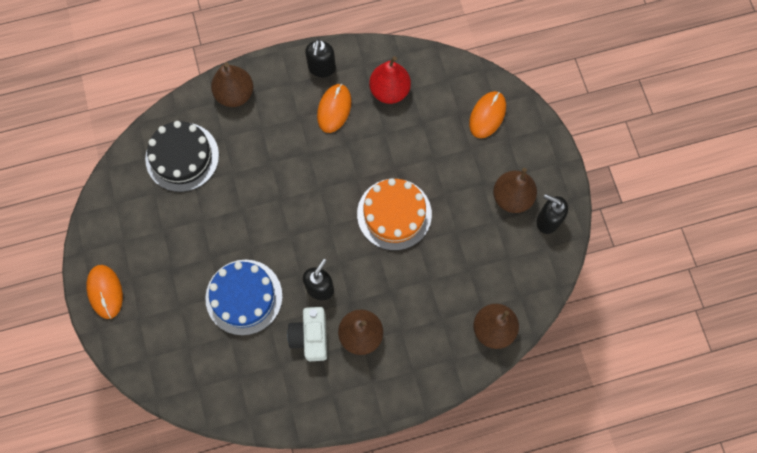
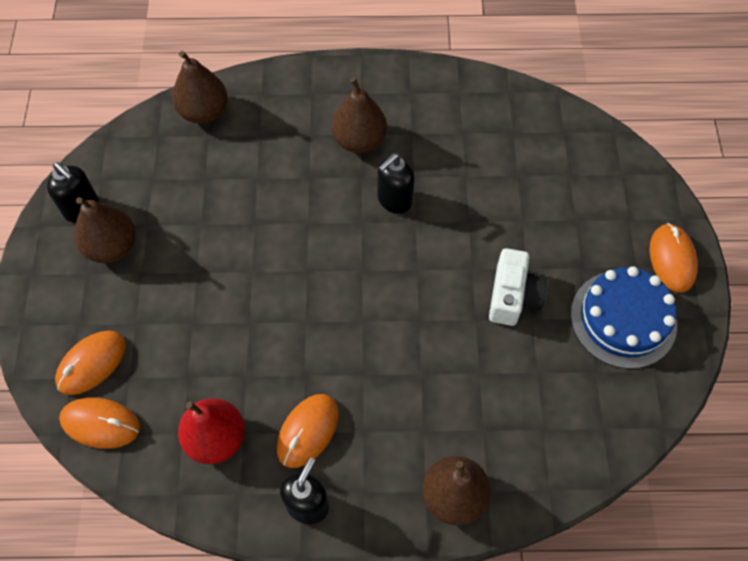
camera: 165 degrees left, 10 degrees down
black cake [145,121,219,192] -> none
blue cake [205,260,283,335] -> blue cake moved to [571,266,677,369]
white camera [287,307,327,361] -> white camera moved to [489,248,547,326]
orange cake [357,178,432,250] -> none
none -> orange mouse [59,397,140,449]

